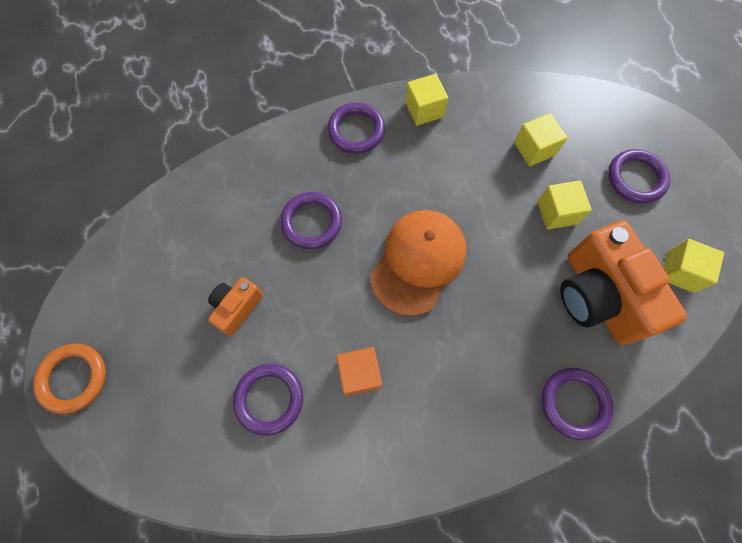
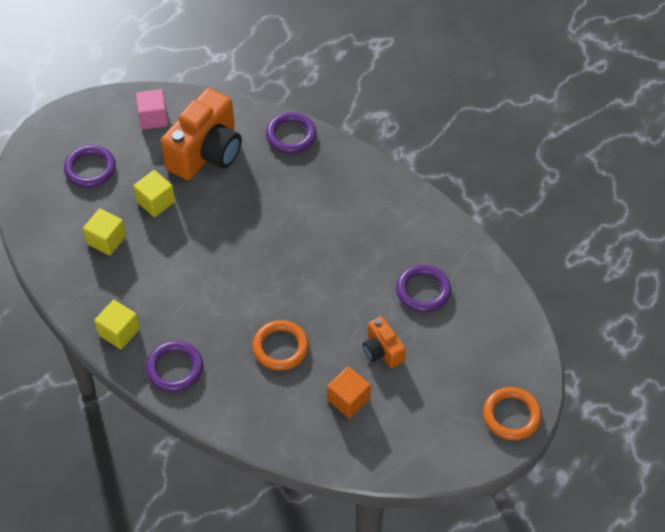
camera: 125 degrees left, 15 degrees down
orange camera [208,277,263,336] -> orange camera turned 60 degrees clockwise [363,316,406,368]
purple ring [280,192,342,249] -> orange ring [252,320,309,371]
orange cube [336,347,382,396] -> orange cube moved to [327,366,371,418]
orange cap [370,210,467,316] -> none
yellow cube [663,239,724,293] -> pink cube [136,89,168,130]

